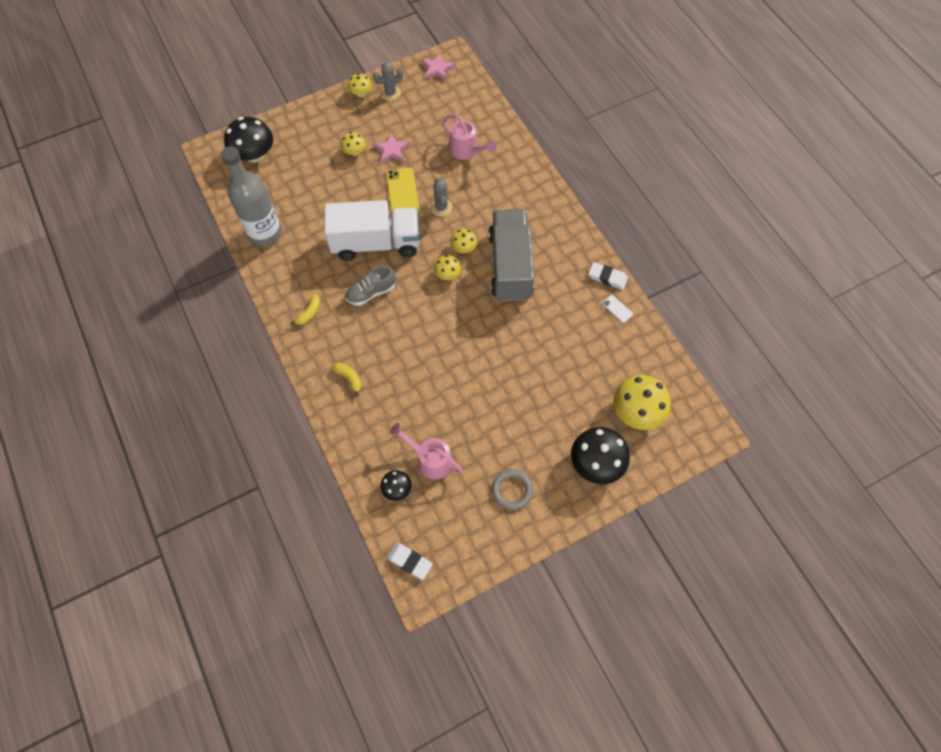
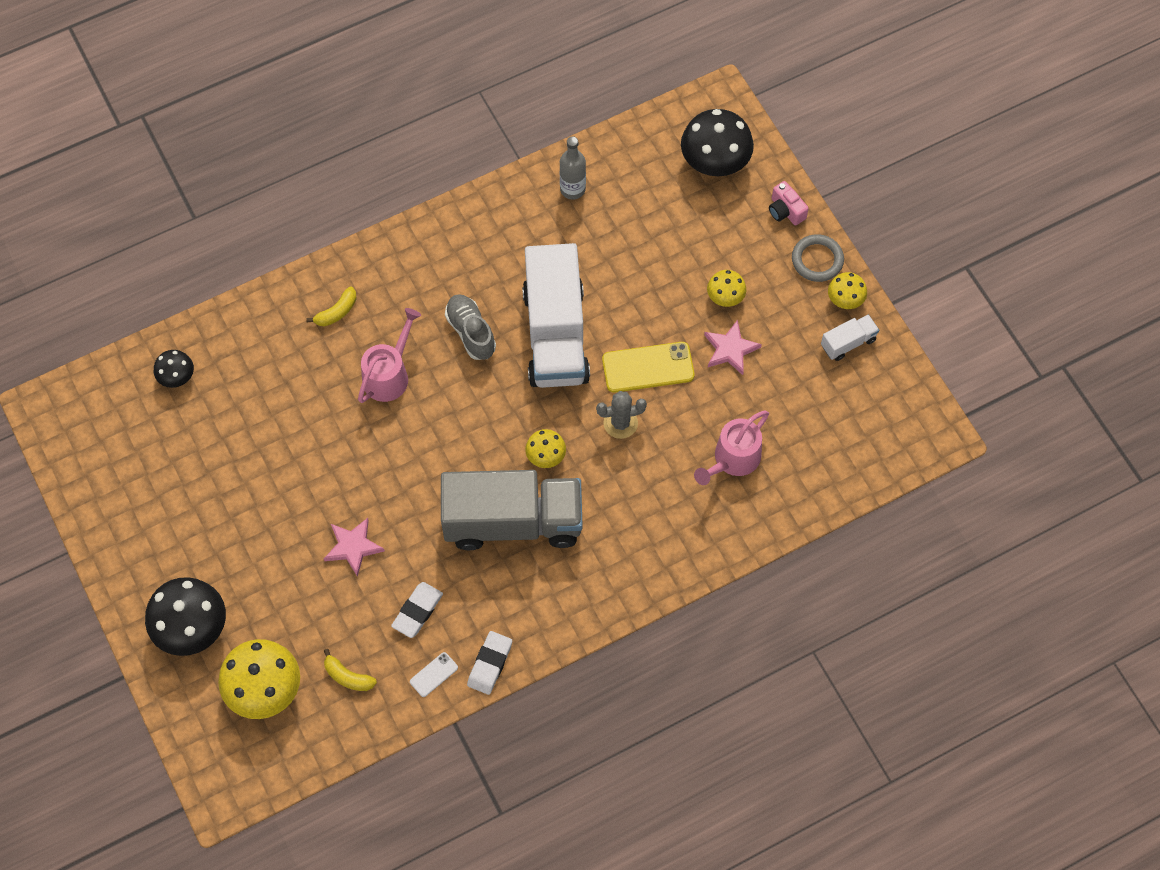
camera: 90 degrees right, 0 degrees up
grey bottle [221,146,282,247] -> grey bottle [560,136,586,200], size x0.52
yellow banana [290,293,321,325] -> yellow banana moved to [324,649,377,691]
grey cactus [373,62,403,101] -> white truck [821,314,879,361]
white eraser [386,542,433,580] -> white eraser moved to [391,582,443,638]
pink watering can [390,423,463,479] -> pink watering can moved to [358,308,421,403]
pink star [421,53,455,81] -> pink star moved to [324,518,385,577]
yellow mushroom [434,255,461,280] -> none
grey ring [492,469,533,510] -> grey ring moved to [792,234,844,282]
none -> pink camera [769,181,809,226]

